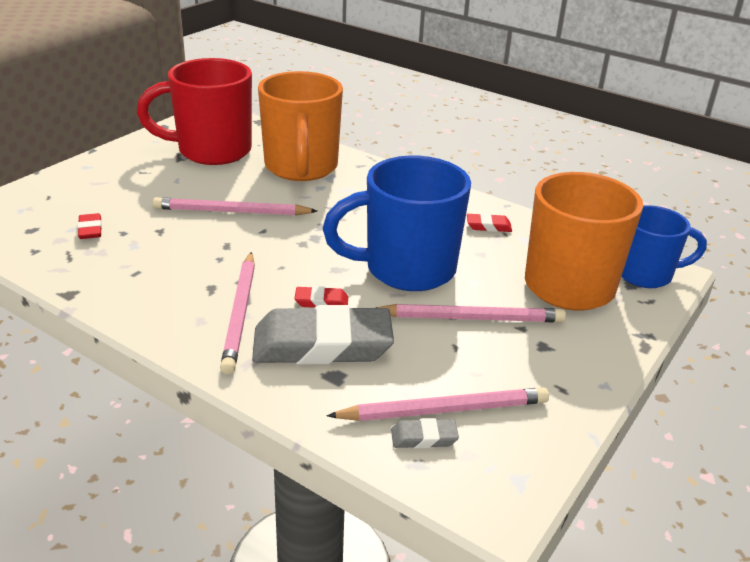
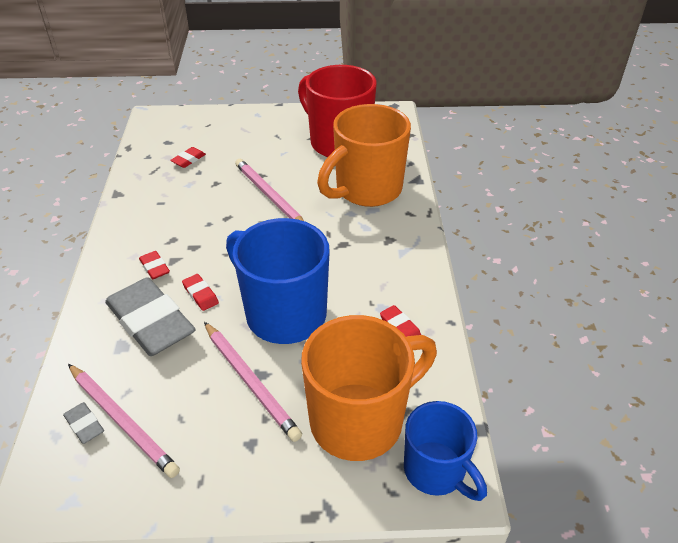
camera: 55 degrees right, 10 degrees up
pink pencil [220,252,255,374] -> red eraser [139,251,170,279]

